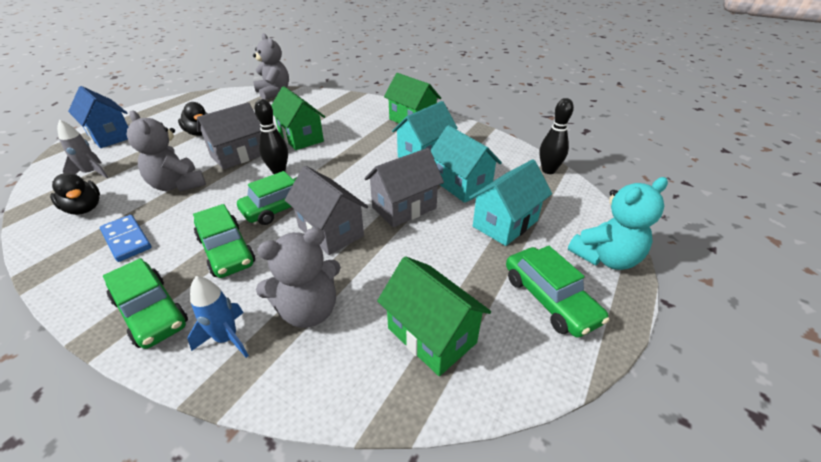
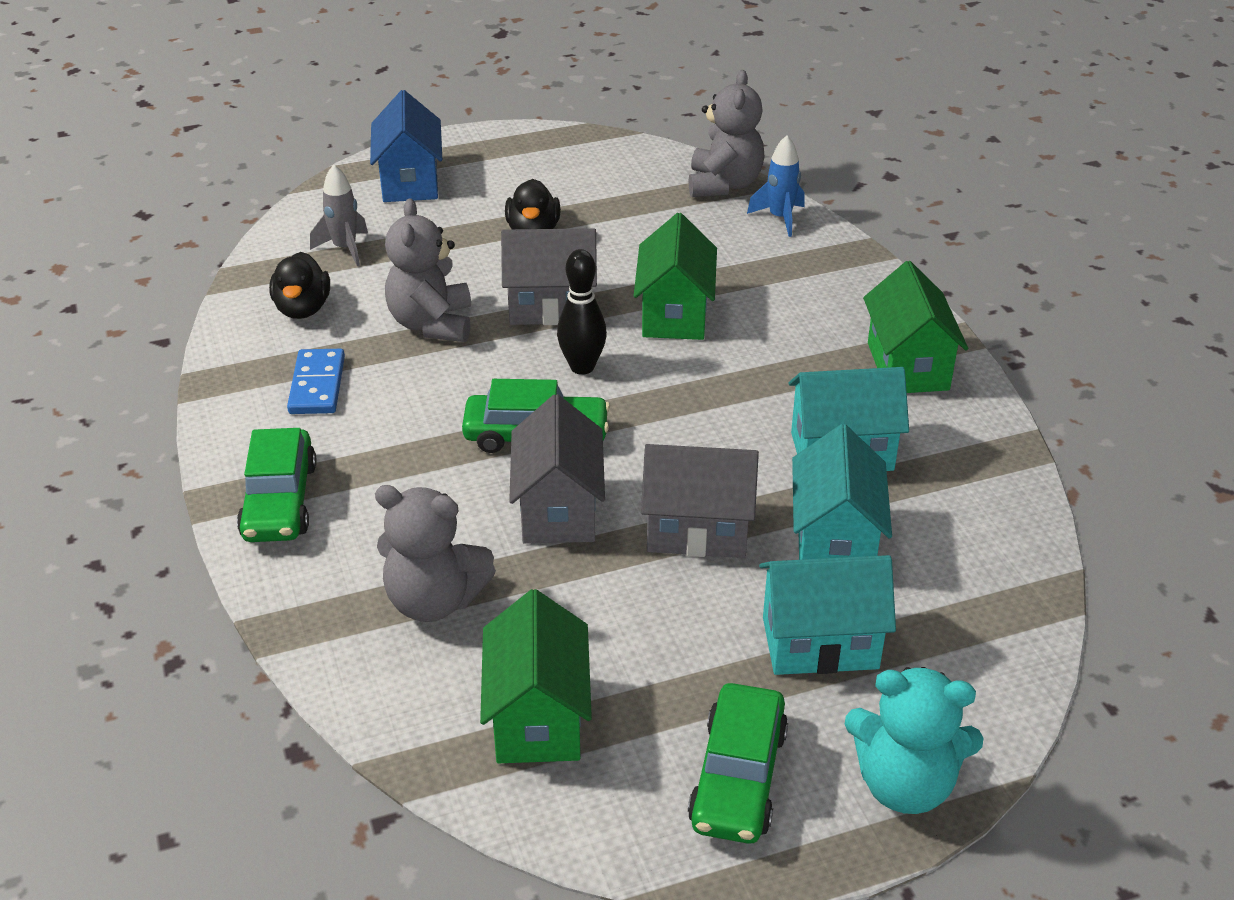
camera: 40 degrees right, 0 degrees up
blue rocket [188,276,249,358] -> blue rocket moved to [747,135,805,237]
green car [193,204,255,278] -> none
black bowling pin [539,98,574,174] -> none

